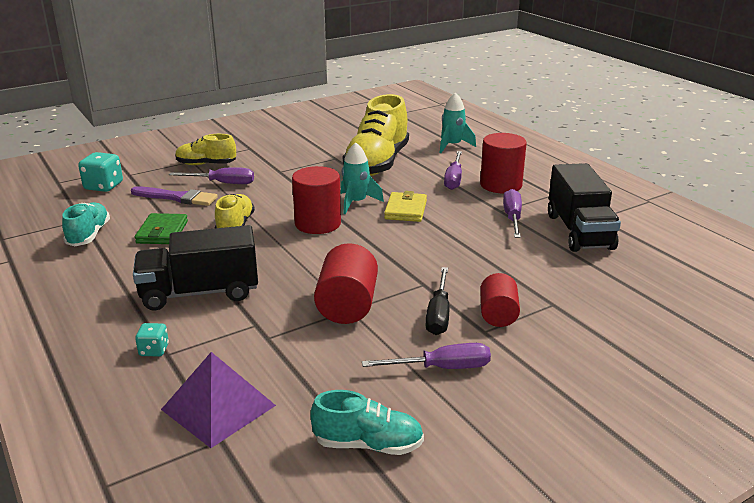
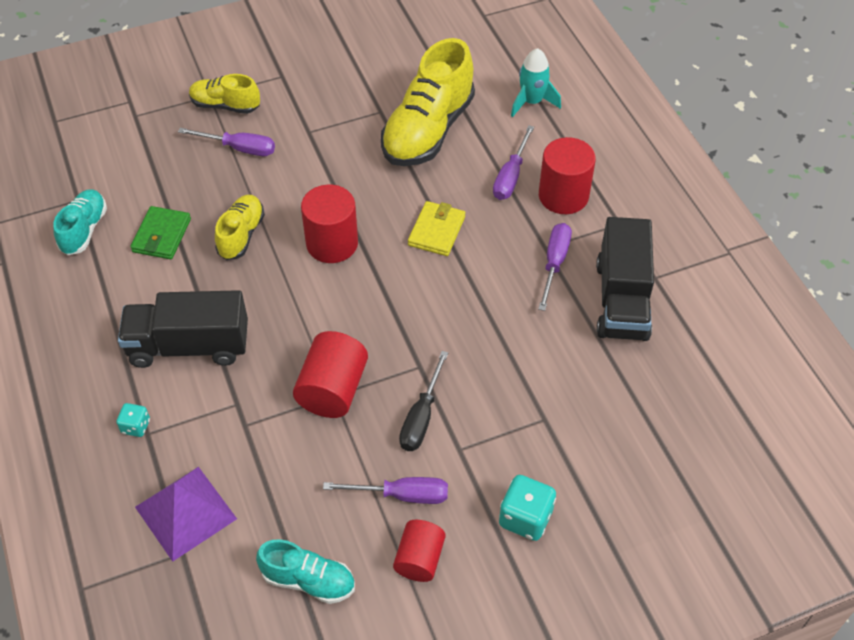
camera: 10 degrees right, 25 degrees up
turquoise dice [78,152,123,192] -> turquoise dice moved to [499,475,556,541]
purple brush [131,186,218,206] -> none
turquoise rocket [341,142,384,214] -> none
red cylinder [480,273,520,327] -> red cylinder moved to [393,520,446,582]

